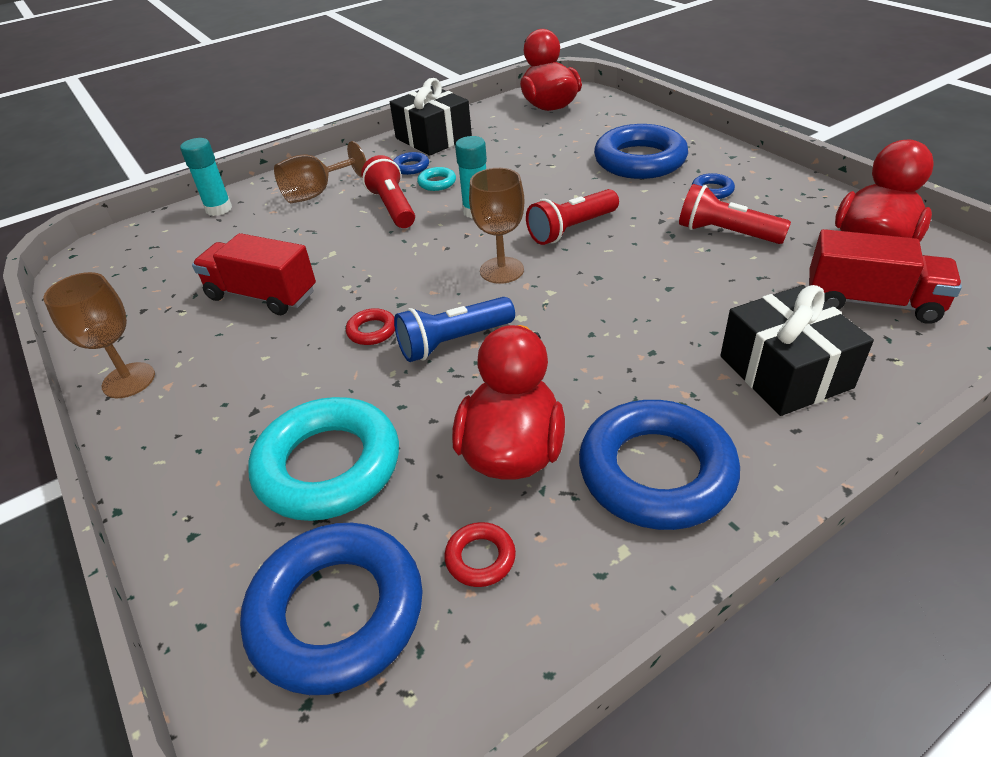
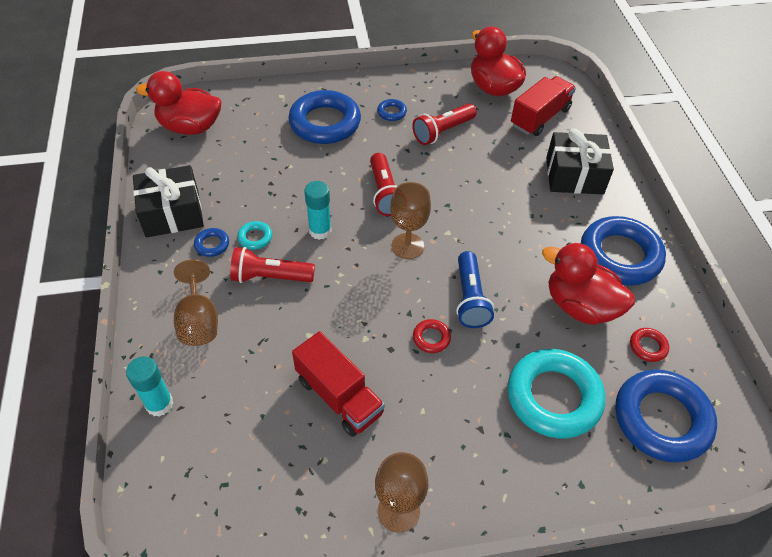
camera: 70 degrees left, 10 degrees up
red truck [192,233,316,315] -> red truck turned 90 degrees counterclockwise [292,331,385,437]

